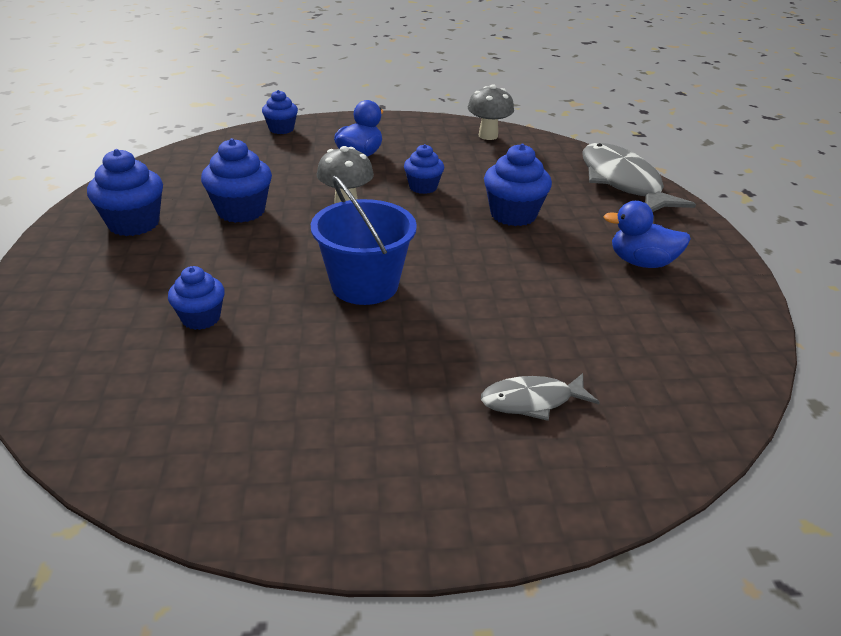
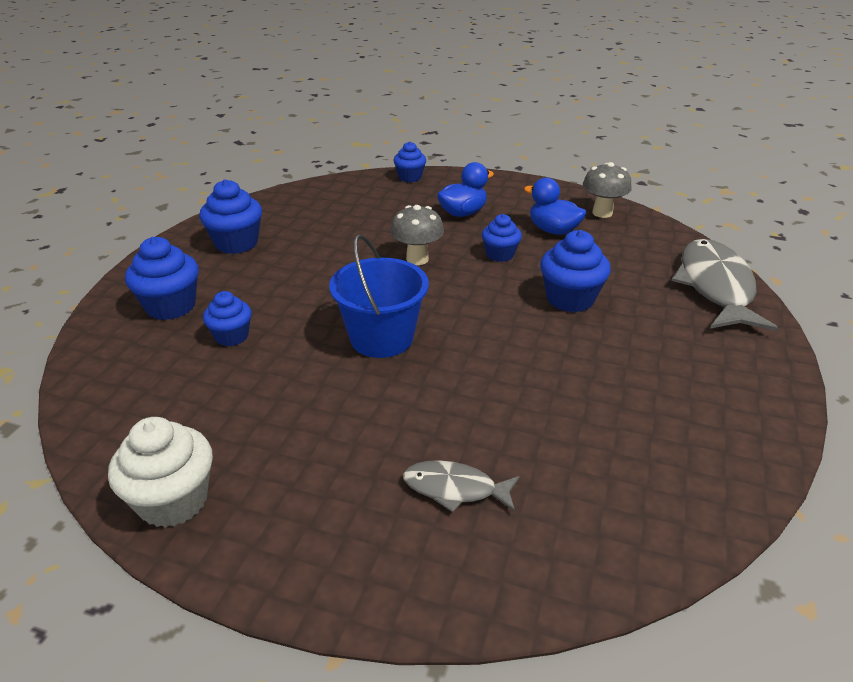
camera: 25 degrees right, 0 degrees up
blue cupcake [201,138,272,223] -> blue cupcake moved to [125,237,199,320]
blue duck [603,201,691,268] -> blue duck moved to [524,178,586,235]
none -> white cupcake [108,417,213,528]

